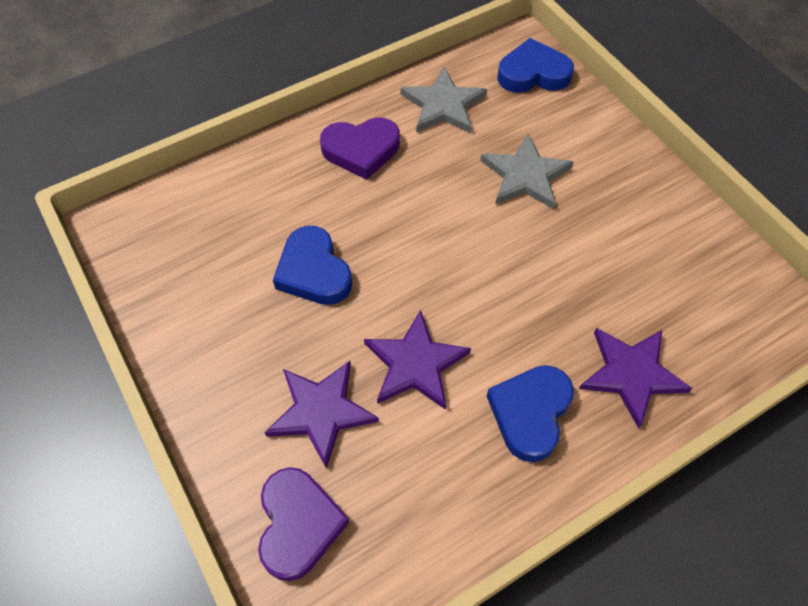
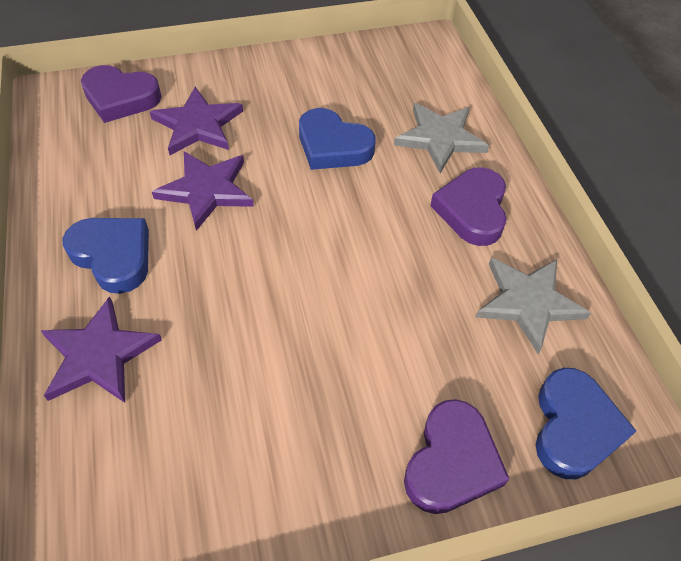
camera: 105 degrees right, 5 degrees down
blue heart [273,226,352,305] -> blue heart turned 135 degrees counterclockwise [299,108,376,170]
grey star [480,133,574,209] -> grey star moved to [394,103,489,173]
none -> purple heart [404,399,509,514]

